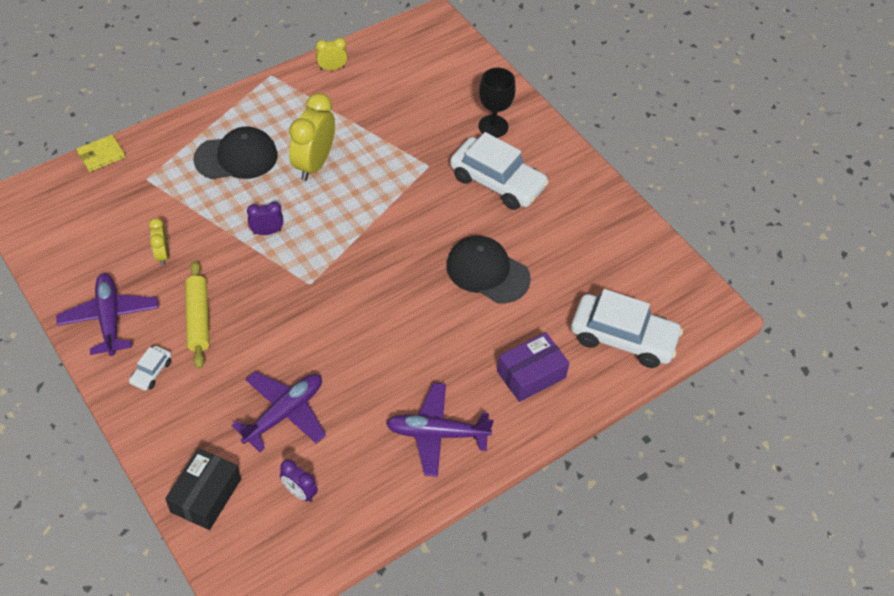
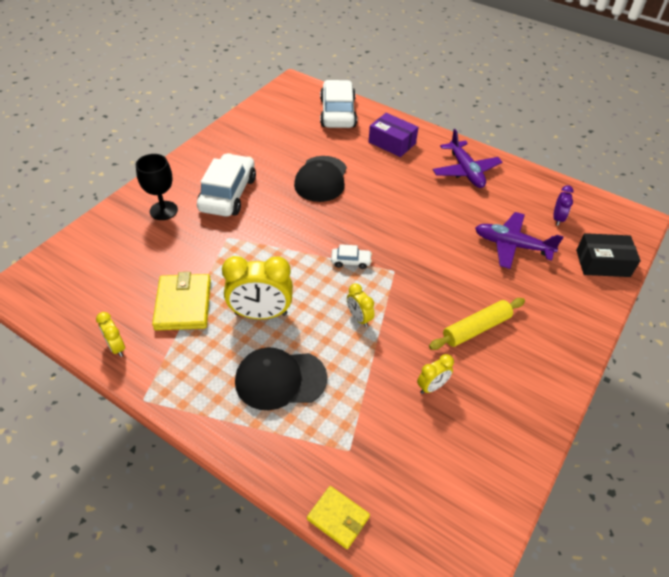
camera: 110 degrees left, 5 degrees down
purple plane [56,273,159,356] -> none
white car [129,346,172,391] -> white car moved to [331,244,372,269]
black cap [194,126,277,179] -> black cap turned 60 degrees counterclockwise [235,348,327,410]
purple clock [247,202,283,235] -> yellow clock [347,283,375,327]
none -> yellow wallet [152,272,211,331]

